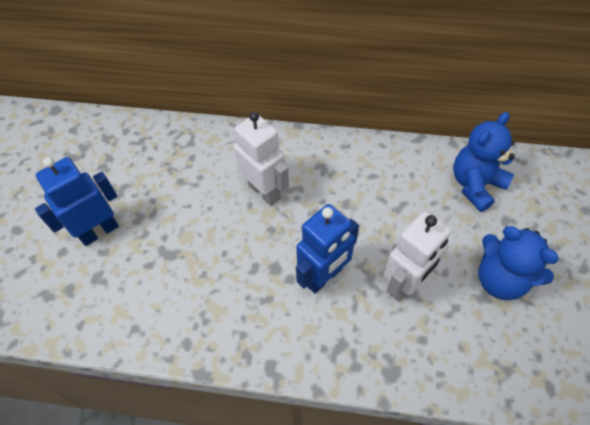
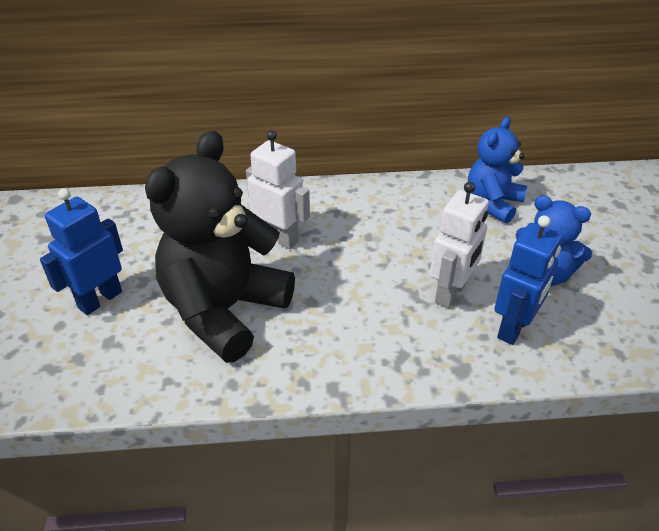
camera: 15 degrees left, 15 degrees down
blue robot [296,204,359,294] -> blue robot moved to [494,215,562,345]
none -> black teddy bear [145,130,295,363]

